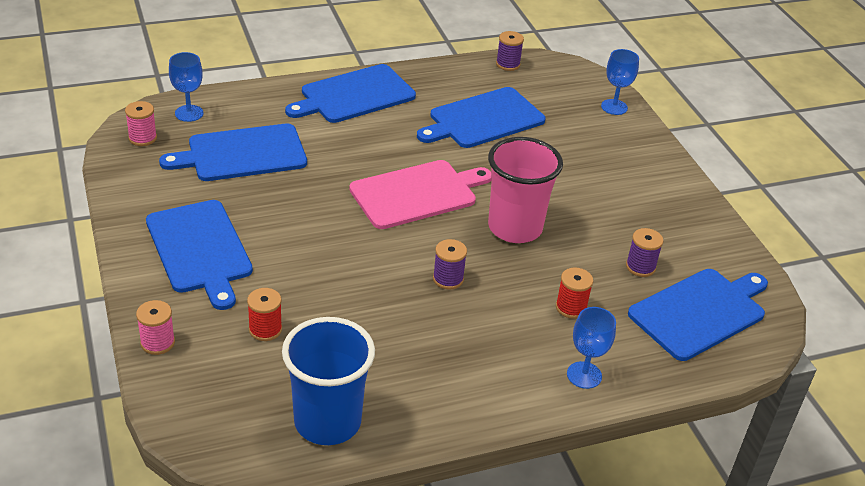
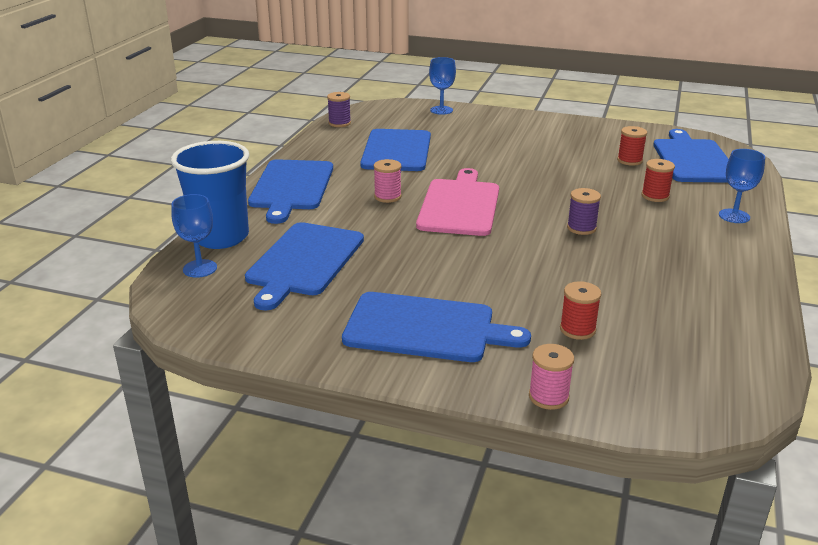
camera: 50 degrees left, 10 degrees down
pink spool [125,101,157,146] -> pink spool moved to [374,159,402,203]
blue cup [282,317,375,445] -> blue cup moved to [171,141,249,249]
pink cup [488,137,563,243] -> none
purple spool [626,228,664,277] -> red spool [617,126,647,166]

